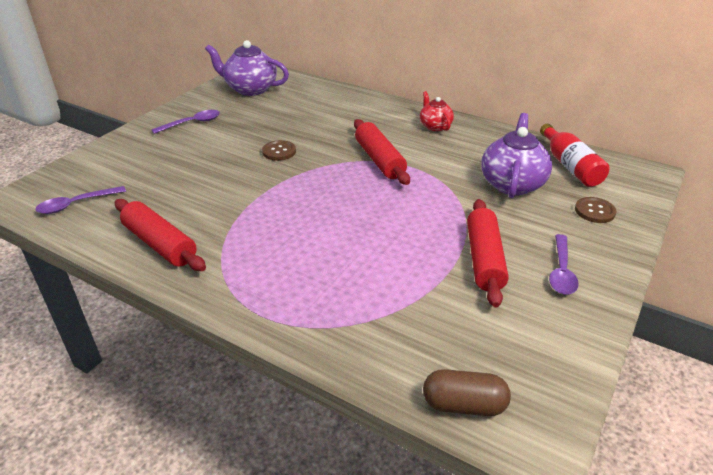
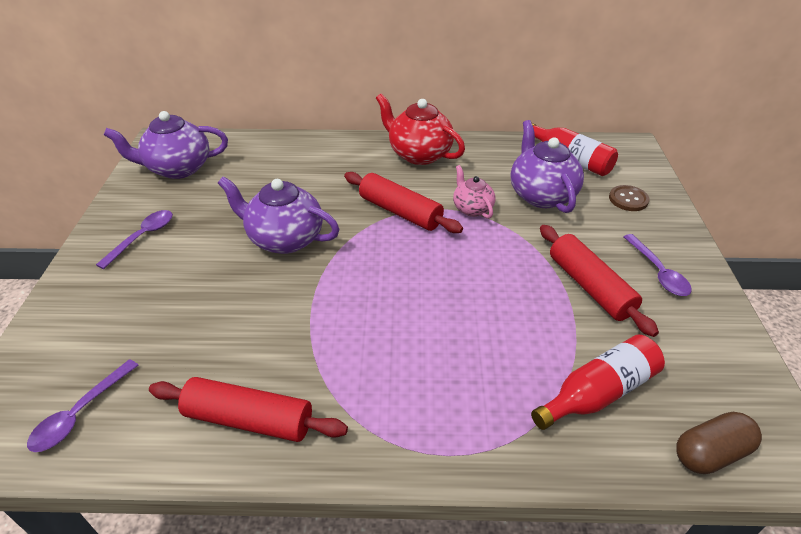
camera: 30 degrees left, 5 degrees up
brown button [262,140,296,161] -> purple teapot [218,176,340,254]
red teapot [420,91,454,131] -> red teapot [376,94,465,165], size x1.73
none -> pink teapot [453,165,495,219]
none -> red bottle [531,335,665,430]

